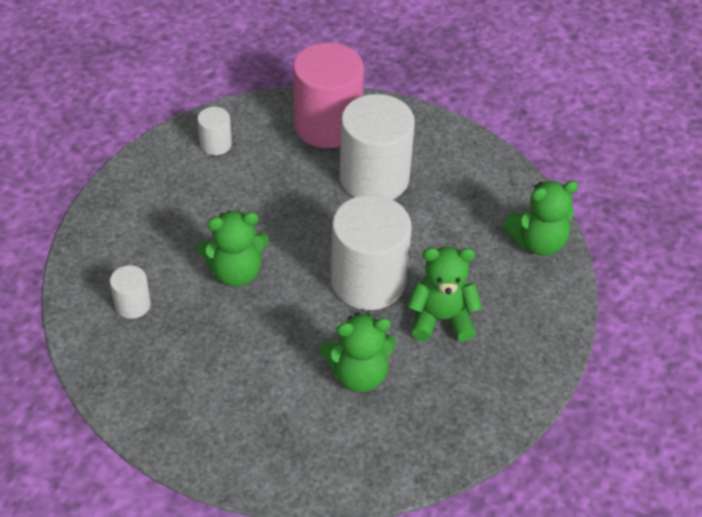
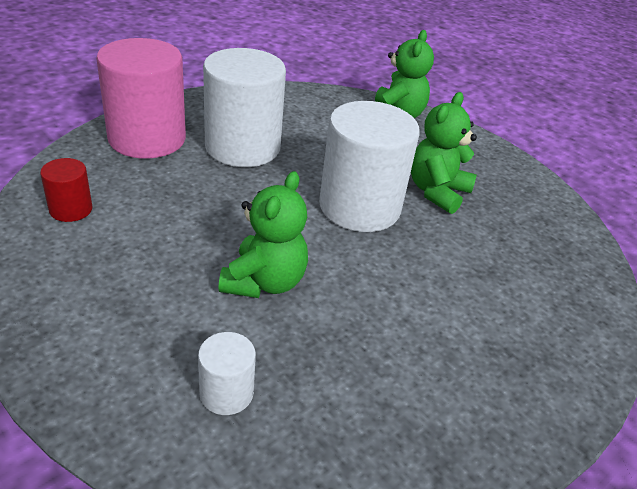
camera: 60 degrees left, 10 degrees down
white cylinder [197,107,232,155] -> red cylinder [40,158,93,222]
green teddy bear [320,312,396,392] -> none

